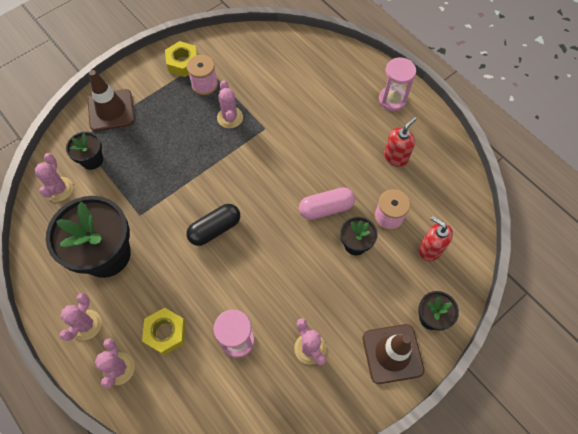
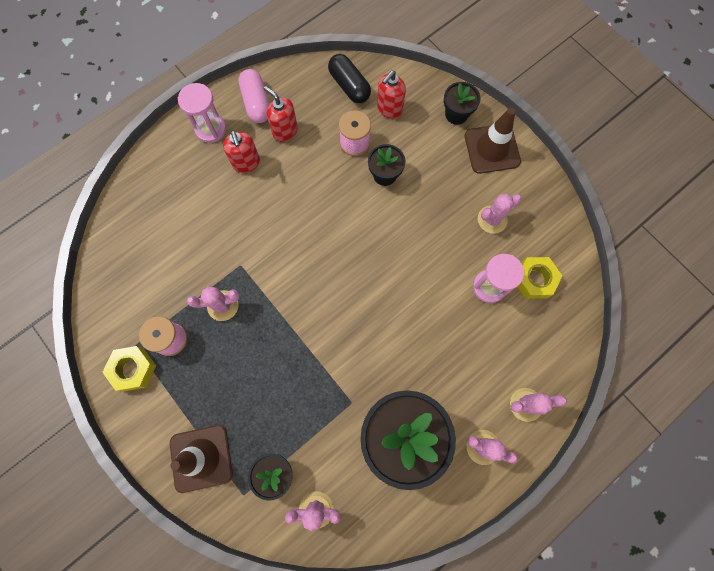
camera: 90 degrees left, 10 degrees up
yellow nut [142,308,186,355] -> yellow nut moved to [518,257,563,299]
black capsule [186,204,240,246] -> black capsule moved to [328,54,371,103]
pink capsule [299,187,355,220] -> pink capsule moved to [238,69,269,123]
none -> red soap dispenser [223,130,260,173]

